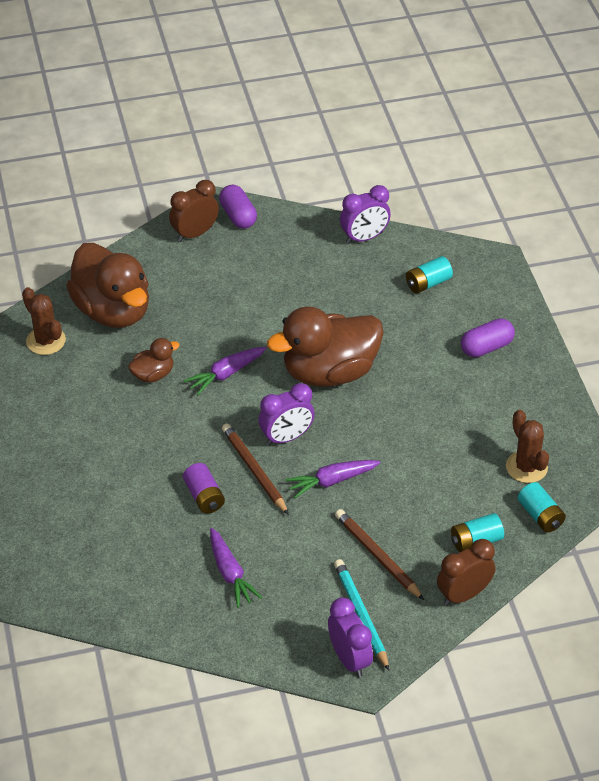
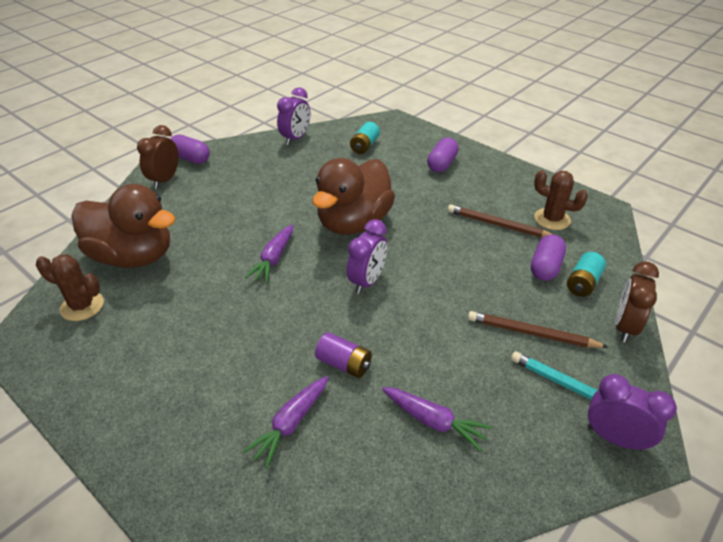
camera: 35 degrees left, 5 degrees down
brown duck [128,338,180,383] -> none
brown pencil [222,423,289,515] -> brown pencil moved to [448,204,554,238]
purple carrot [285,460,381,498] -> purple carrot moved to [242,376,329,468]
turquoise battery [518,482,566,533] -> none
none -> purple capsule [531,234,566,281]

